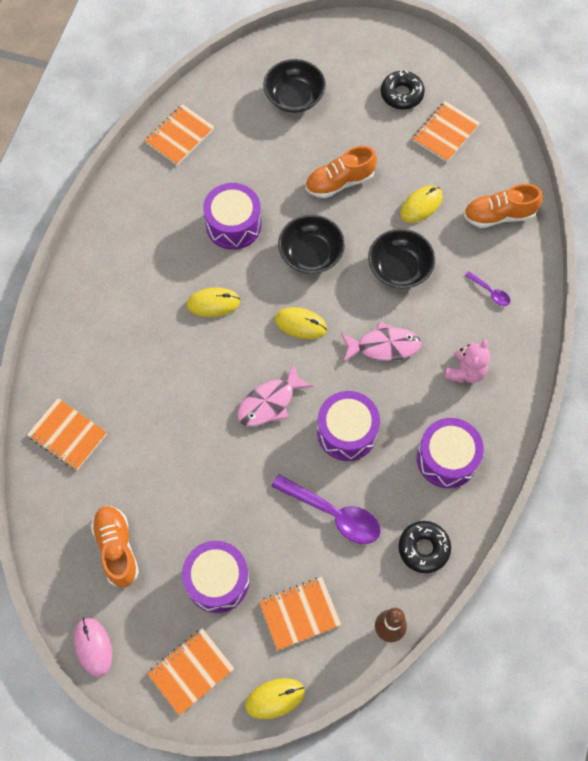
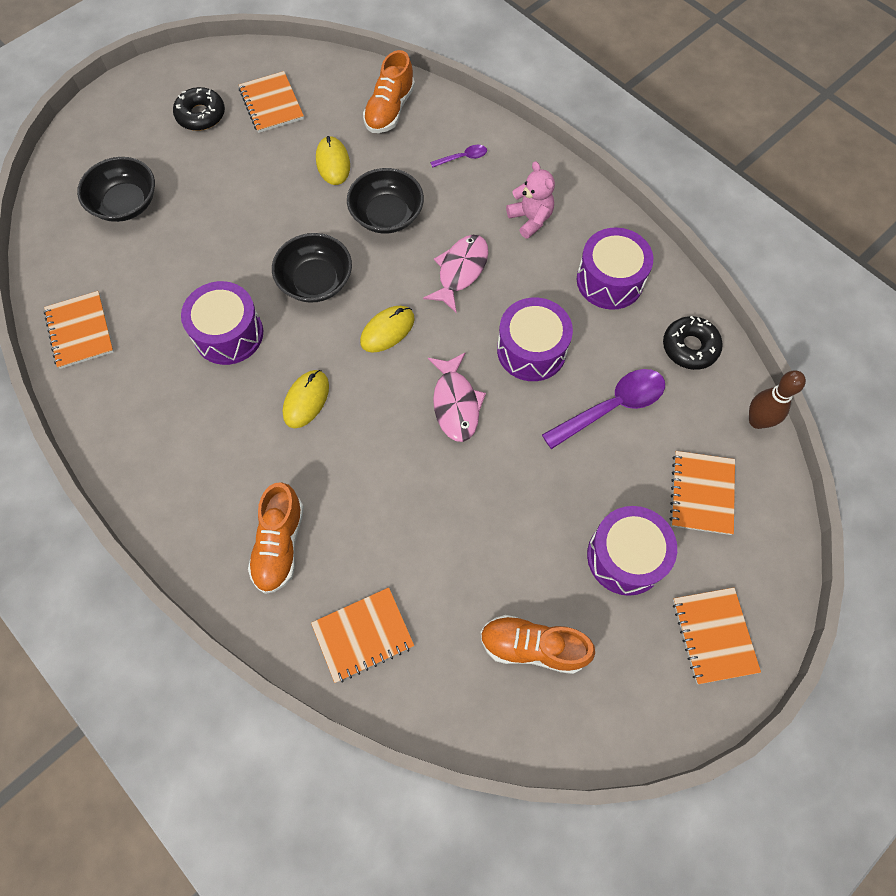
camera: 60 degrees left, 0 degrees up
pink mouse [74,617,112,677] -> none
yellow mouse [245,678,305,719] -> none
orange shoe [306,146,377,198] -> orange shoe moved to [248,482,304,594]

